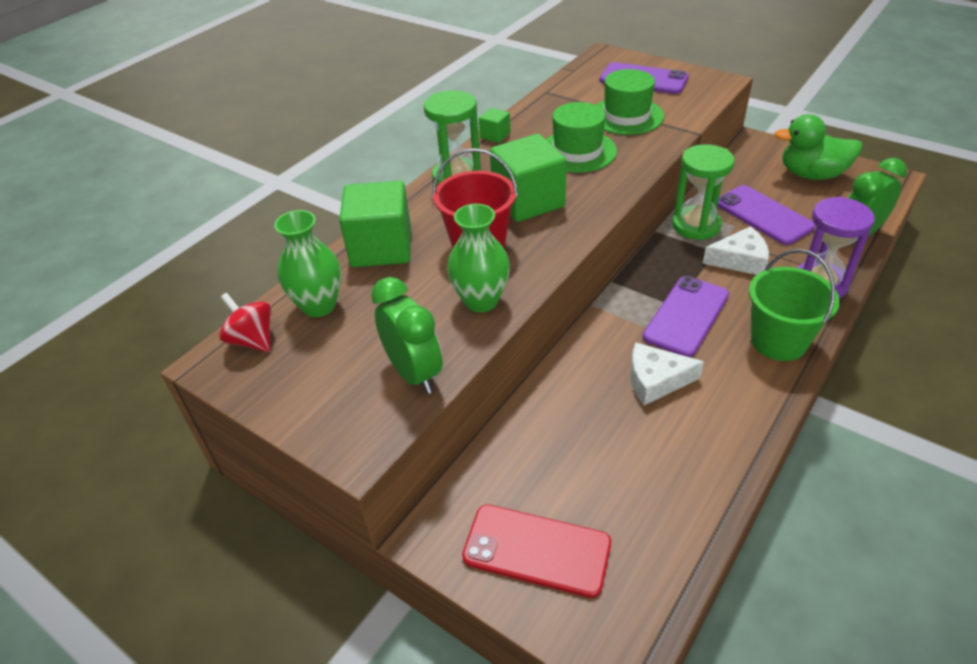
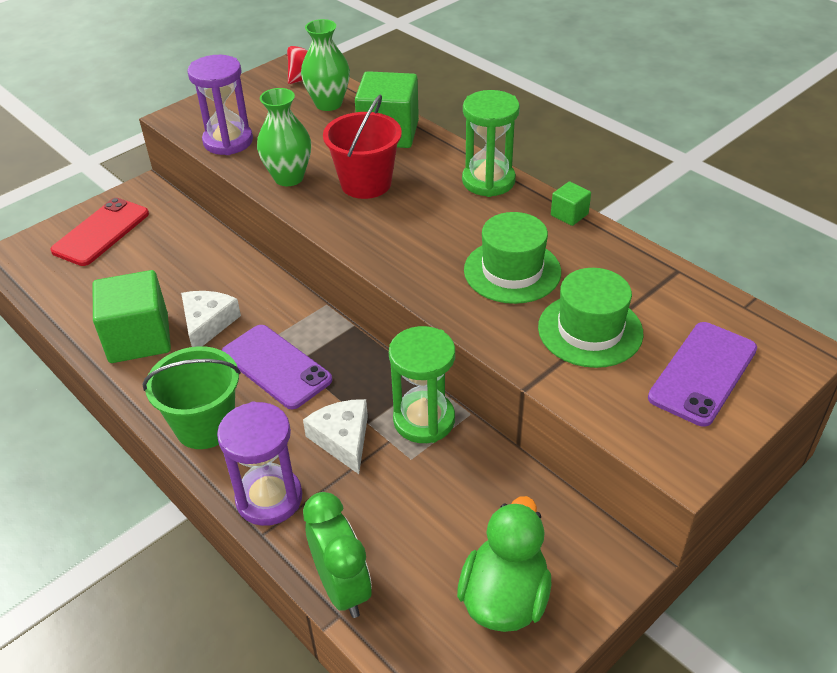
camera: 100 degrees right, 0 degrees up
green clock [371,277,443,394] -> purple hourglass [187,55,253,155]
green cube [490,134,567,222] -> green cube moved to [93,270,171,363]
white cheese [703,226,769,275] -> white cheese turned 150 degrees clockwise [303,399,368,474]
purple phone [717,185,815,245] -> none

